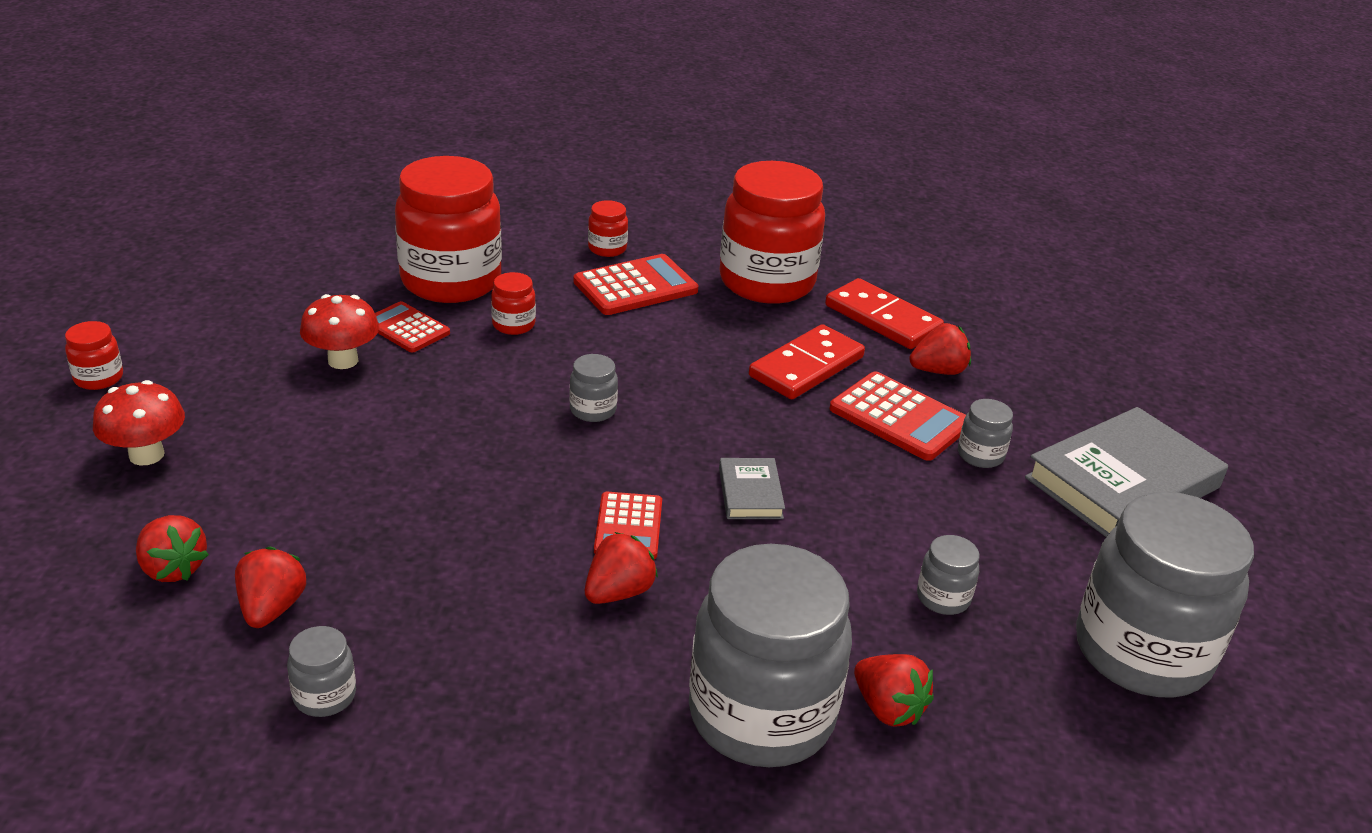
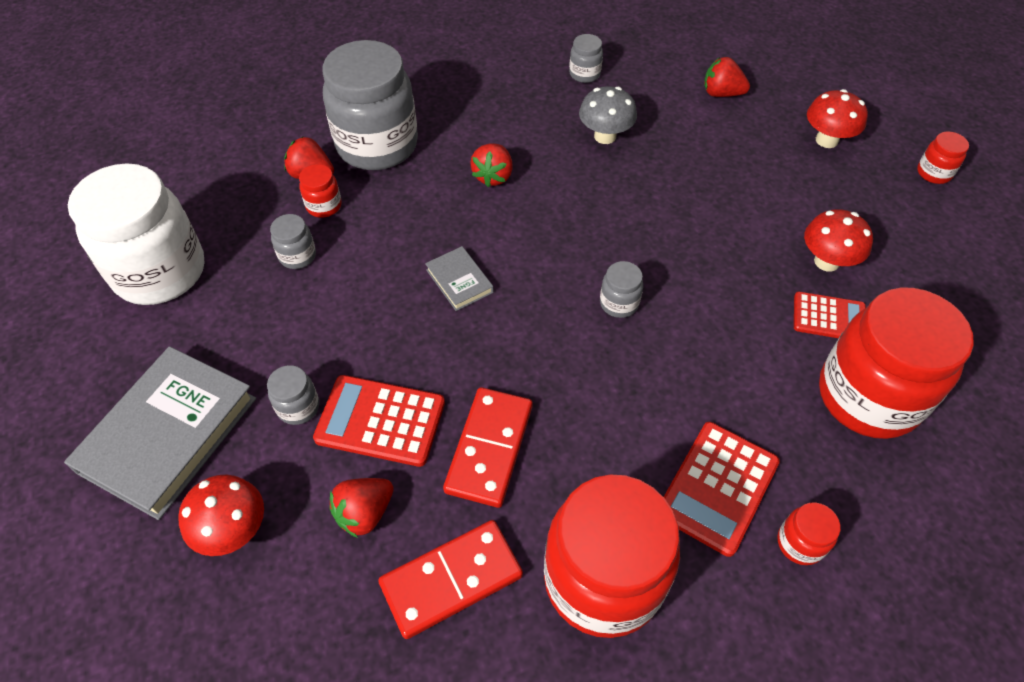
camera: 155 degrees right, 20 degrees up
red strawberry [235,546,306,628] -> none
red jar [491,272,536,335] -> red jar moved to [299,164,342,218]
red calculator [594,492,662,559] -> none
red domino [825,278,944,349] -> red domino turned 45 degrees counterclockwise [378,520,523,639]
grey jar [1076,492,1254,698] -> white jar [68,163,205,305]
none -> red mushroom [178,474,264,556]
none -> grey mushroom [579,86,637,144]

